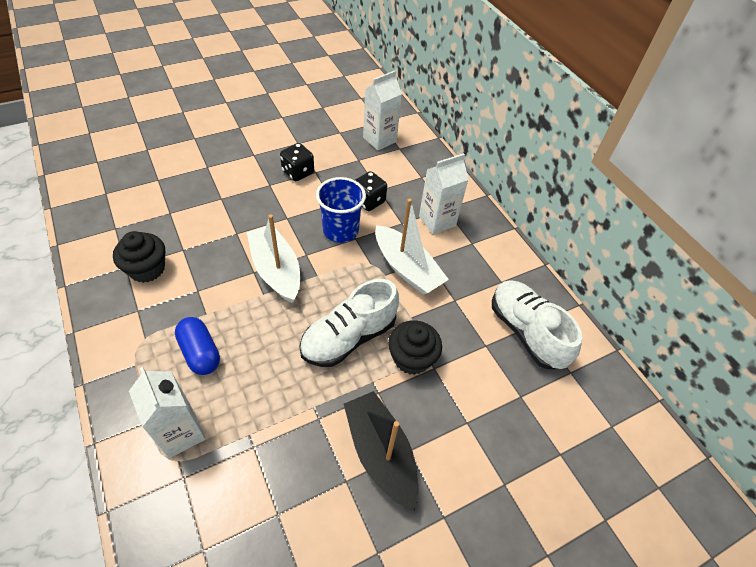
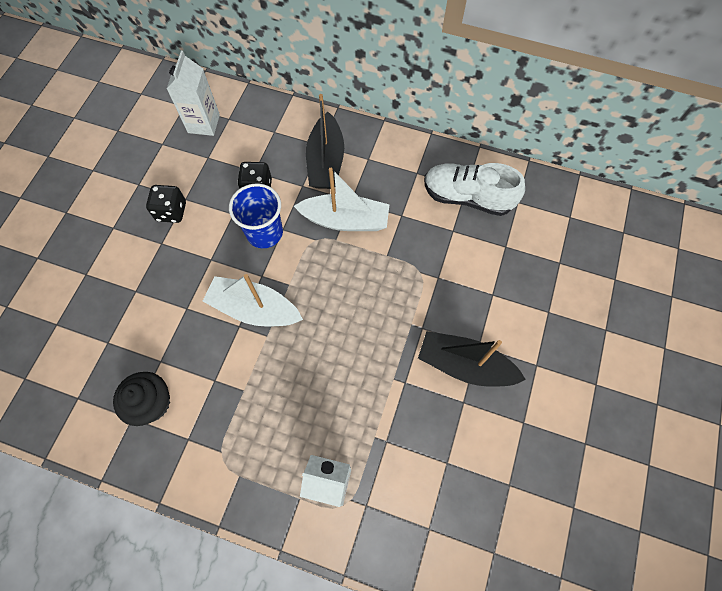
camera: 40 degrees left, 15 degrees up
blue capsule [175,317,220,375] -> none
white shoe [299,279,399,367] -> none
black cupcake [388,320,442,375] -> none
white carton [419,153,469,235] -> black boat [306,94,344,189]

